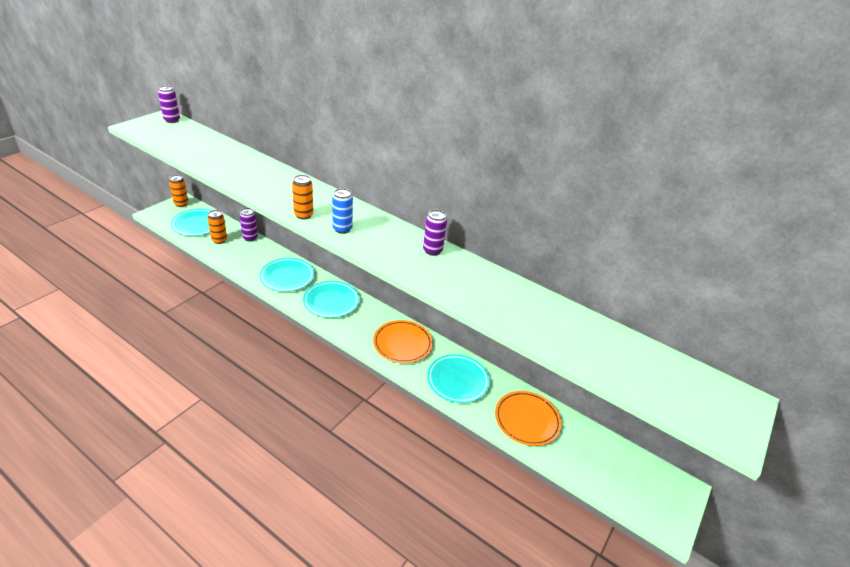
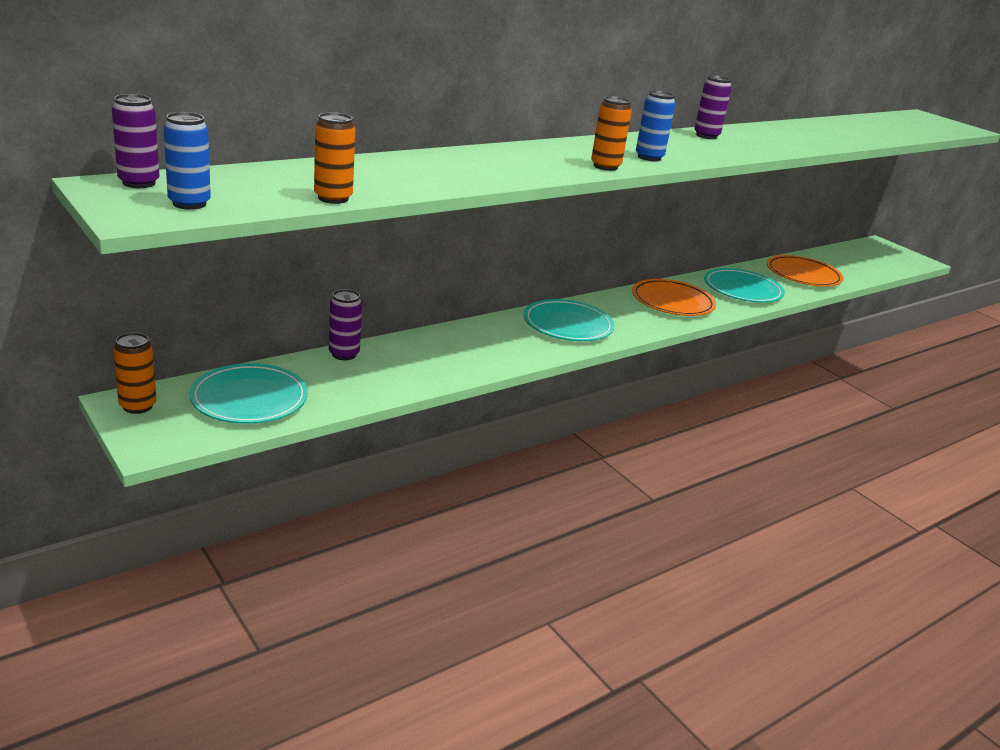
camera: 70 degrees left, 10 degrees down
orange can [207,210,227,244] -> orange can moved to [314,112,355,204]
turquoise plate [260,258,315,292] -> none
none -> blue can [164,112,211,210]

